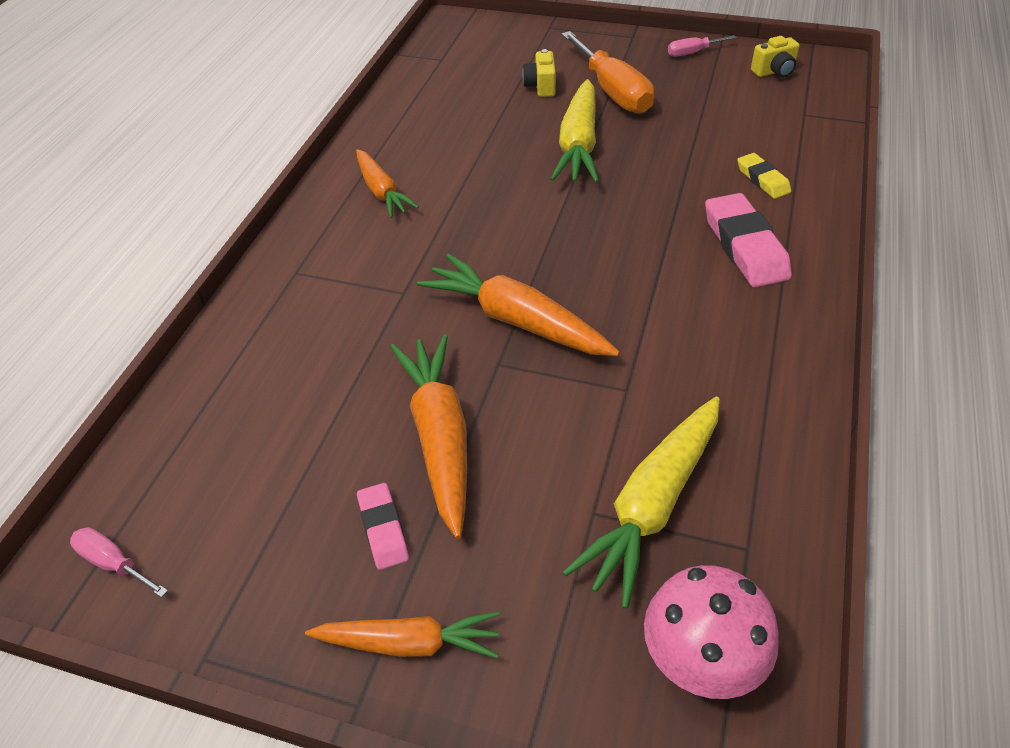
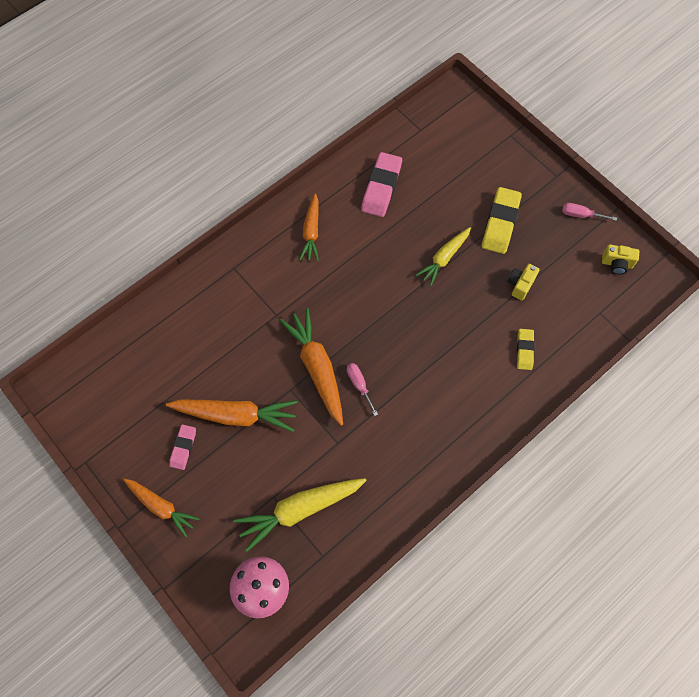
camera: 30 degrees right, 20 degrees up
pink screwdriver [70,527,168,598] -> pink screwdriver moved to [347,363,378,416]
orange carrot [390,334,467,539] -> orange carrot turned 75 degrees clockwise [166,399,298,432]
yellow camera [522,49,556,97] -> yellow camera moved to [507,264,540,300]
yellow carrot [551,79,599,183] -> yellow carrot [416,227,471,286], size x0.65
orange screwdriver [561,31,654,114] -> yellow eraser [482,187,522,254]
pink eraser [705,193,792,287] -> pink eraser moved to [361,152,402,217]

